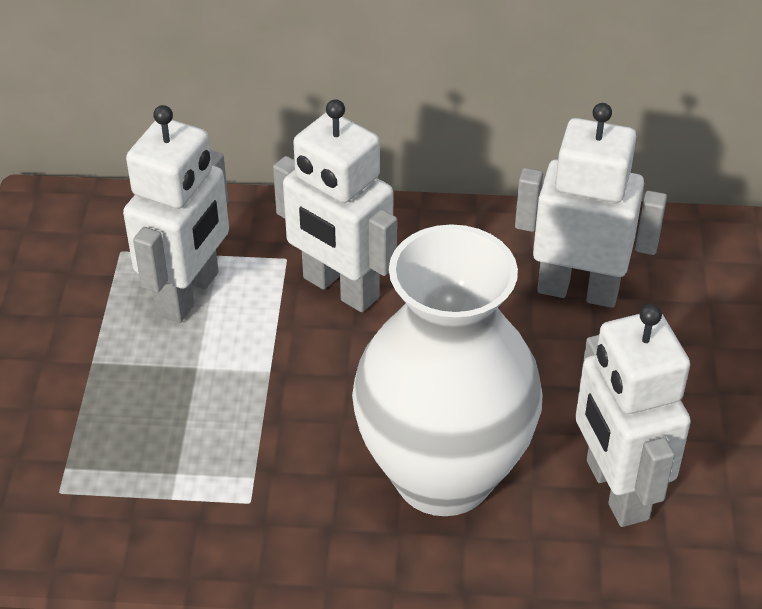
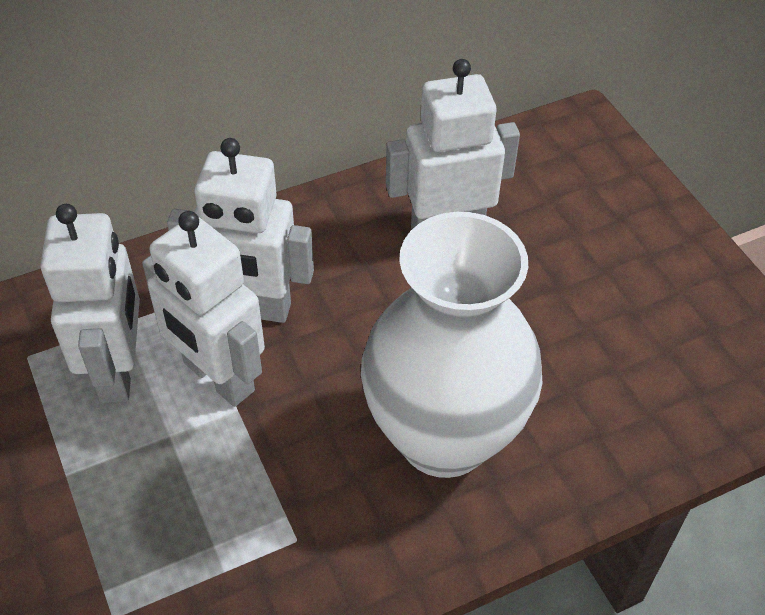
camera: 30 degrees left, 5 degrees up
white robot [575,304,691,527] -> white robot moved to [142,211,265,407]

